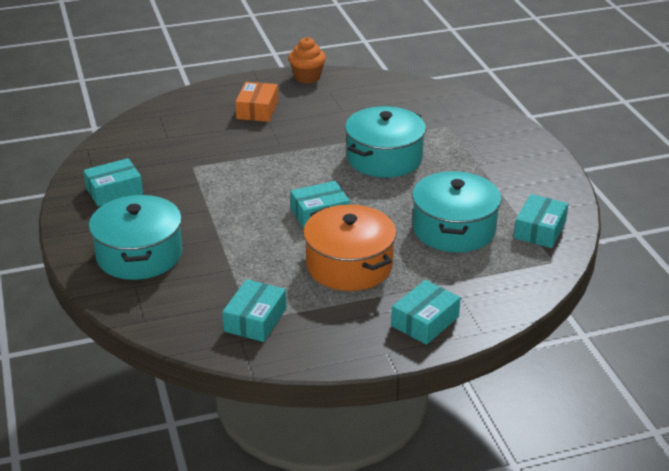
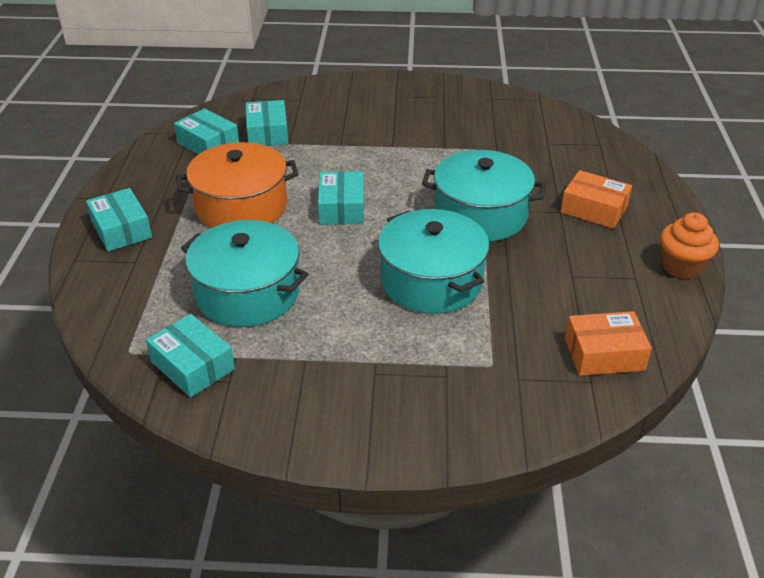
camera: 110 degrees right, 5 degrees up
turquoise box [83,158,143,207] -> turquoise box moved to [245,100,288,146]
turquoise pot [89,195,182,280] -> turquoise pot moved to [422,150,546,241]
none -> orange box [565,311,652,376]

